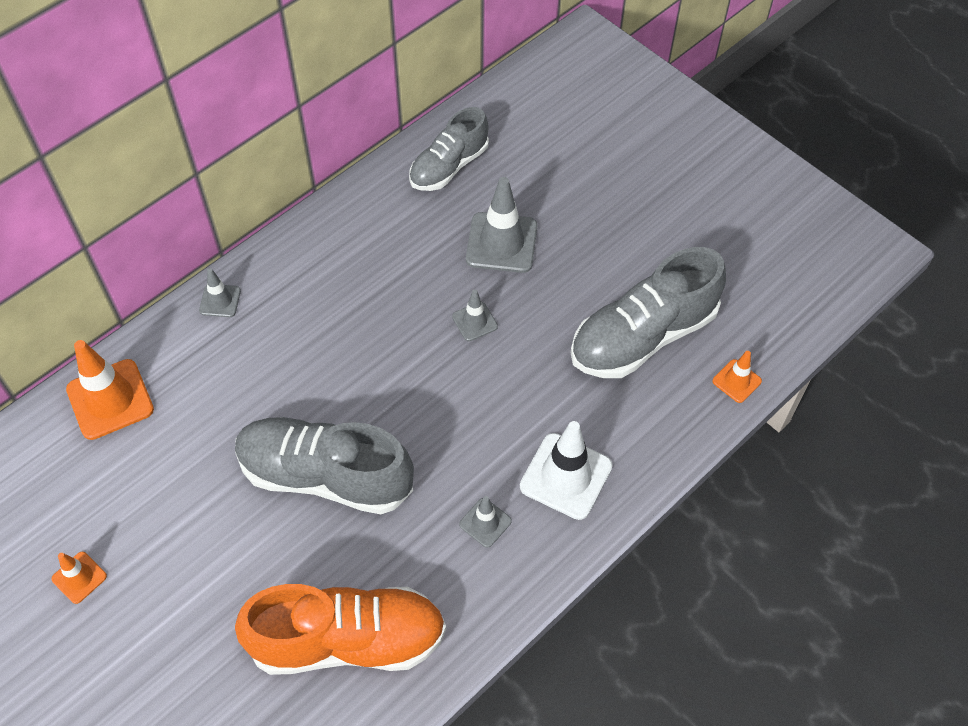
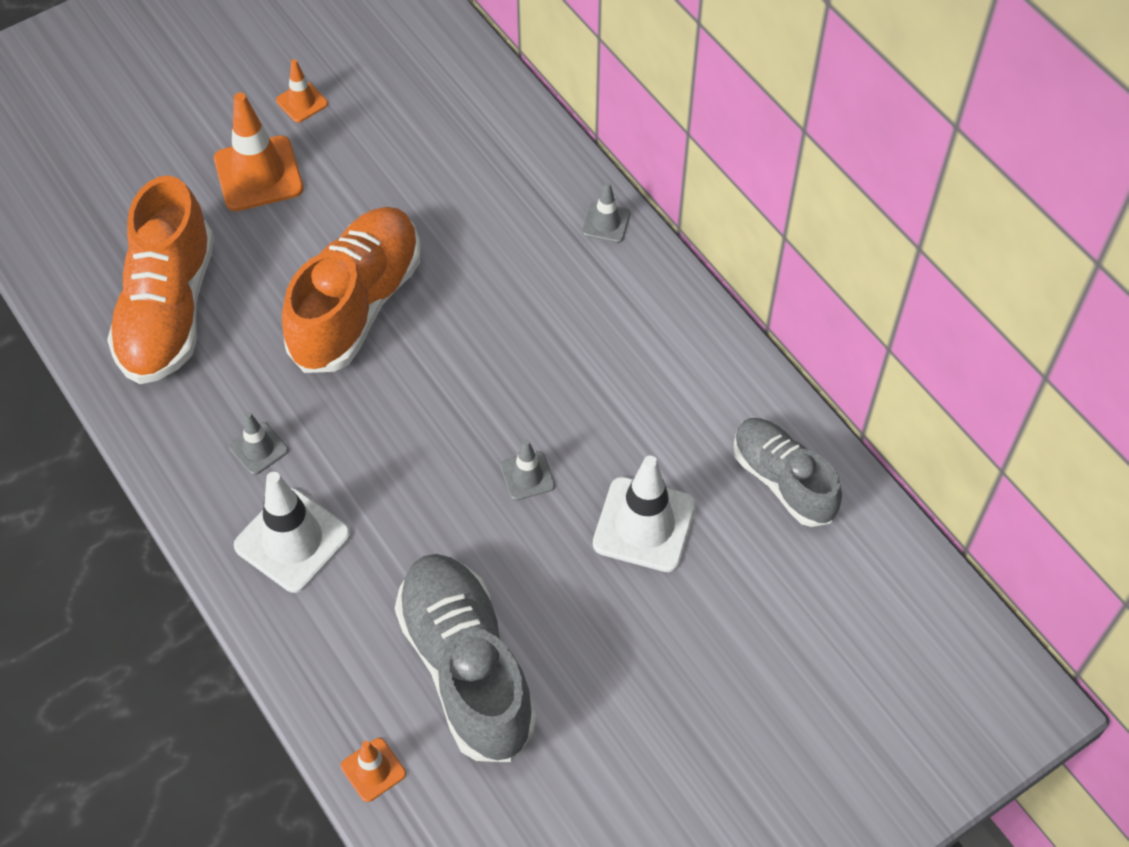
camera: 100 degrees right, 0 degrees up
orange traffic cone [66,340,154,440] -> orange traffic cone moved to [214,92,304,211]
grey shoe [235,417,414,514] -> orange shoe [282,207,420,373]
grey traffic cone [466,177,537,273] -> white traffic cone [593,455,696,572]

